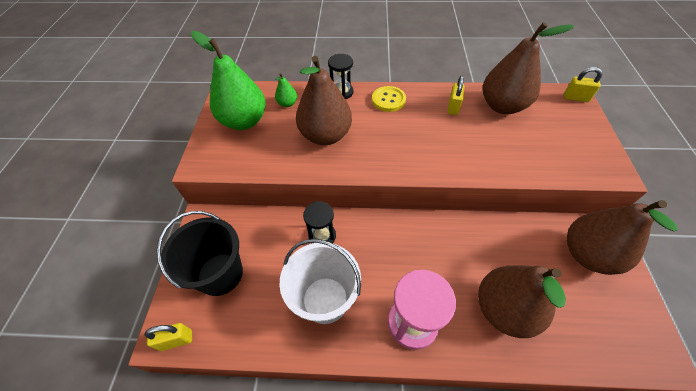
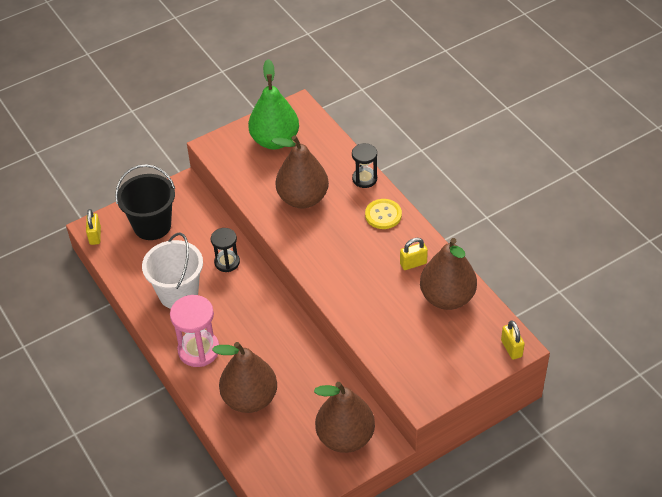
camera: 55 degrees right, 5 degrees down
yellow padlock [144,323,192,351] -> yellow padlock turned 45 degrees clockwise [86,209,101,245]
green pear [275,73,297,107] -> none

